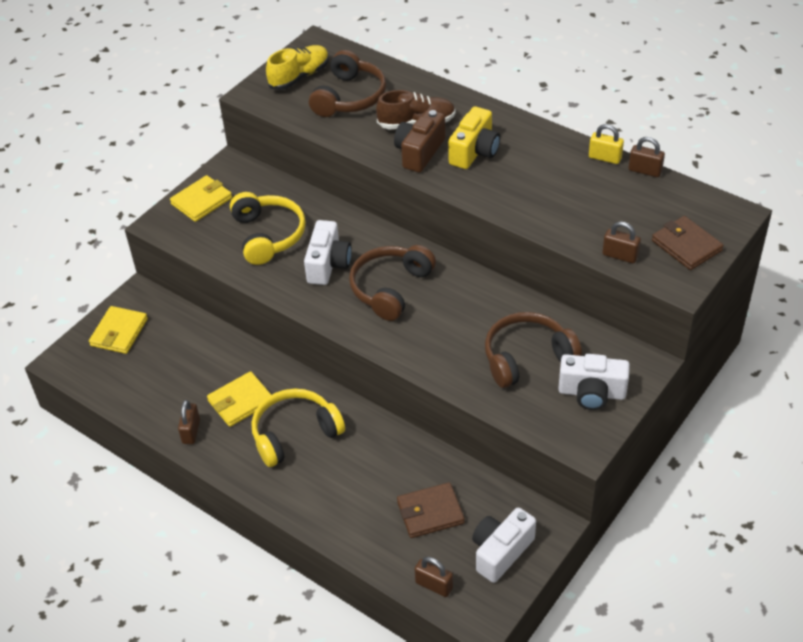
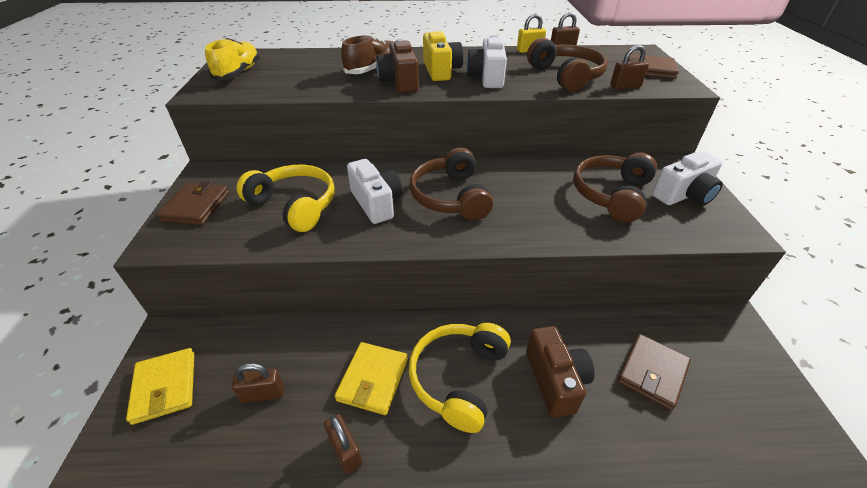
camera: 40 degrees left, 5 degrees down
yellow wallet [170,175,232,222] -> brown wallet [157,181,229,225]
brown headphones [309,50,386,117] -> brown headphones moved to [527,38,608,92]
brown padlock [415,557,453,597] -> brown padlock moved to [232,363,284,403]
white camera [472,508,536,583] -> white camera moved to [466,35,507,88]
none -> brown camera [526,326,595,418]

